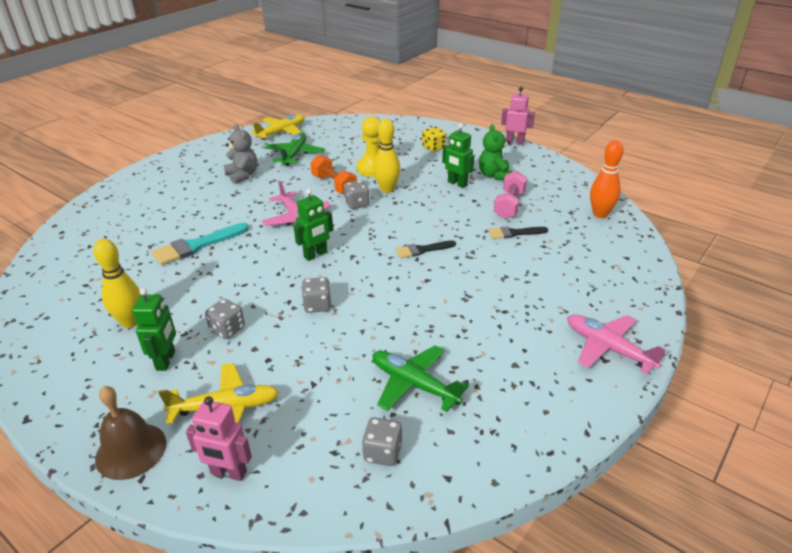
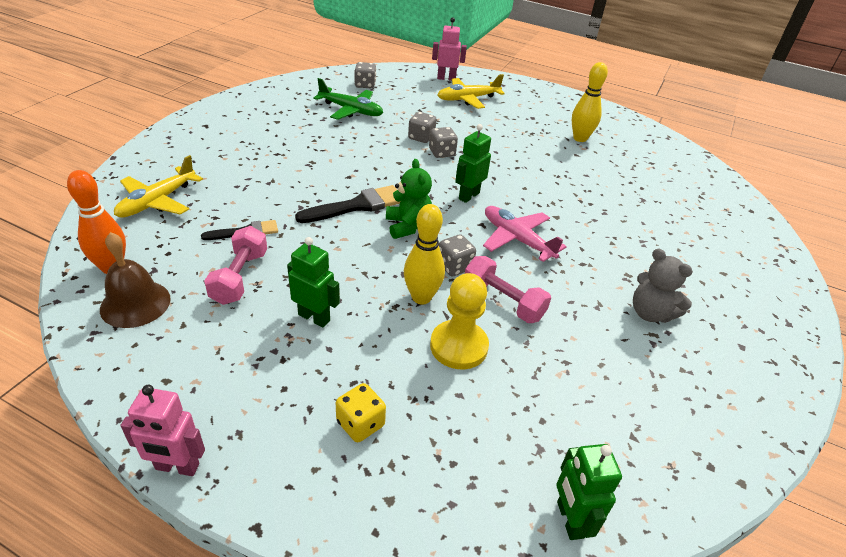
camera: 165 degrees right, 5 degrees up
brown bell [95,386,167,480] -> brown bell moved to [100,232,171,328]
green robot [132,288,176,371] -> green robot moved to [556,444,622,540]
turquoise brush [152,223,249,265] -> none
grey dice [205,299,245,339] -> grey dice moved to [408,112,437,143]
yellow plane [250,114,305,140] -> yellow plane moved to [114,155,203,218]
green plane [264,133,325,166] -> none
orange dumbbell [310,155,357,194] -> pink dumbbell [465,256,551,323]
black brush [396,240,456,258] -> black brush [295,185,400,223], size x1.61
green teddy bear [479,124,512,181] -> green teddy bear moved to [386,159,432,239]
pink plane [567,314,666,375] -> none

